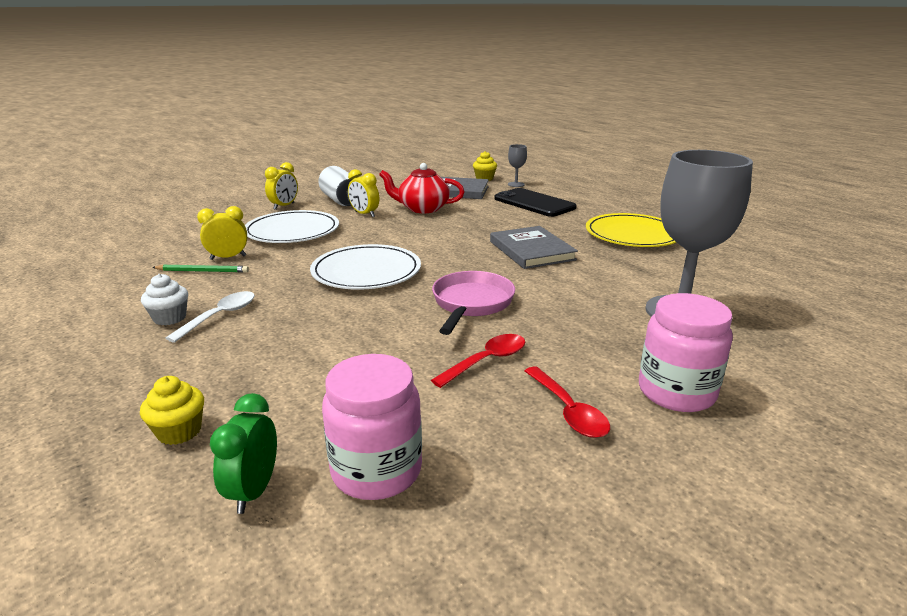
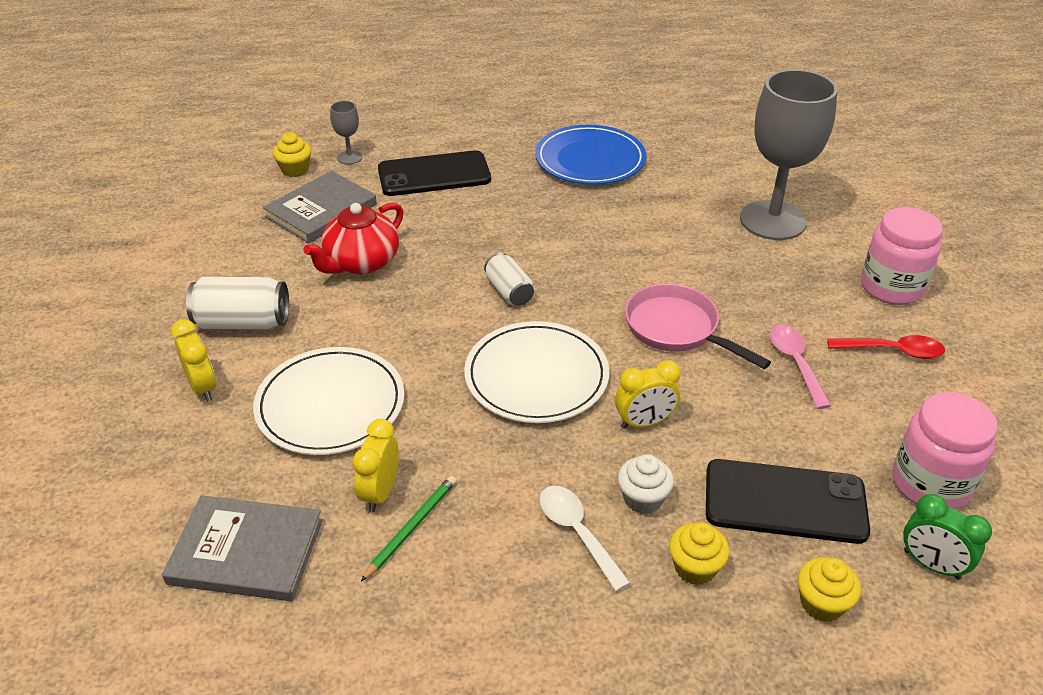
camera: 60 degrees left, 15 degrees up
white cupcake [141,274,188,325] -> white cupcake moved to [618,454,674,514]
yellow clock [348,169,379,217] -> yellow clock moved to [615,360,681,429]
red spoon [431,334,525,388] -> pink spoon [770,325,831,409]
grey book [490,226,578,269] -> grey book moved to [162,495,323,601]
yellow plate [586,213,677,247] -> blue plate [535,125,646,185]
none -> white can [484,253,534,306]
none -> yellow cupcake [669,522,729,585]
none -> black phone [706,459,870,544]

